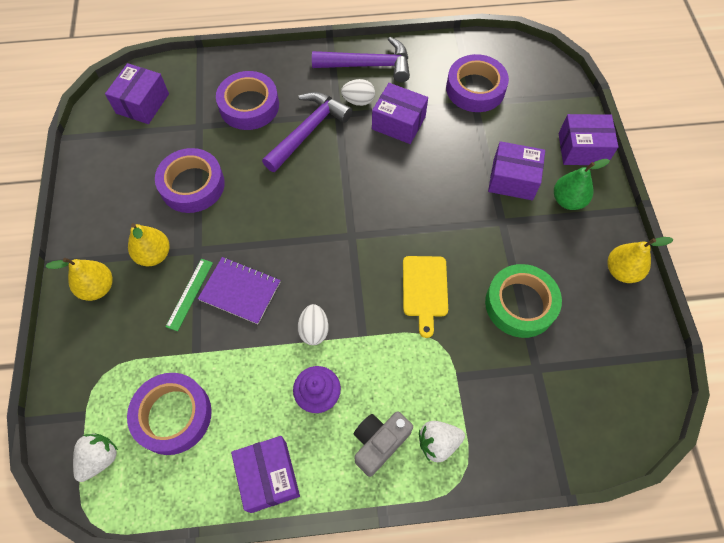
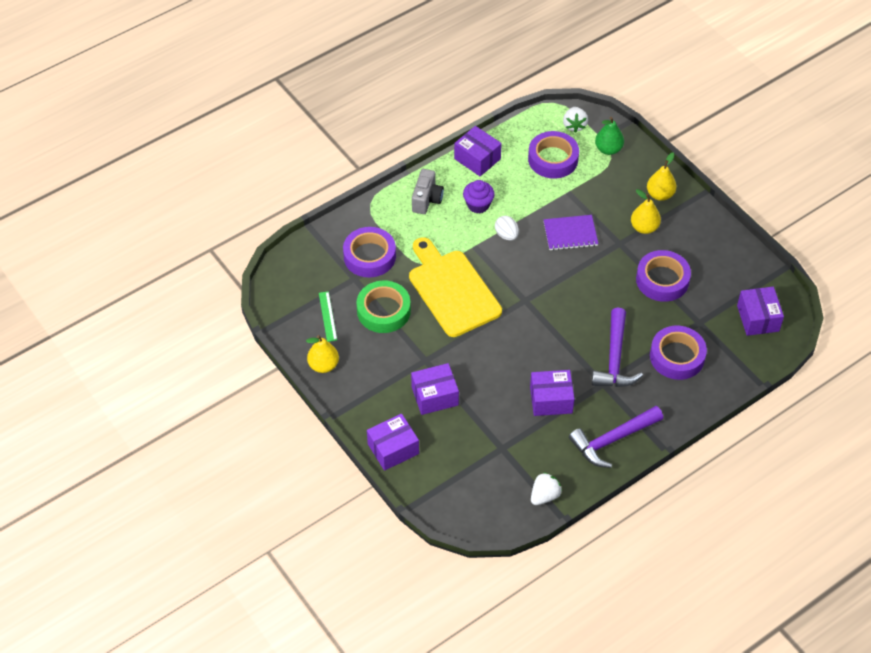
camera: 150 degrees right, 10 degrees down
green ruler [166,259,213,331] -> green ruler moved to [319,291,337,342]
white egg [341,79,375,106] -> none
yellow cutting board [403,256,448,338] -> yellow cutting board [409,237,502,337], size x1.85
white strawberry [419,421,465,462] -> white strawberry moved to [531,472,562,505]
purple tape [446,54,509,112] -> purple tape moved to [343,227,396,278]
green pear [554,159,610,210] -> green pear moved to [595,117,624,155]

